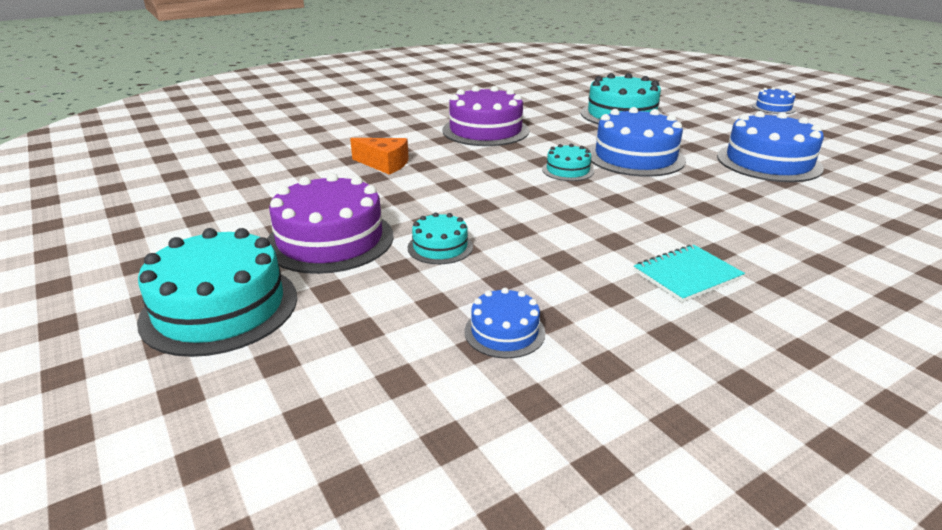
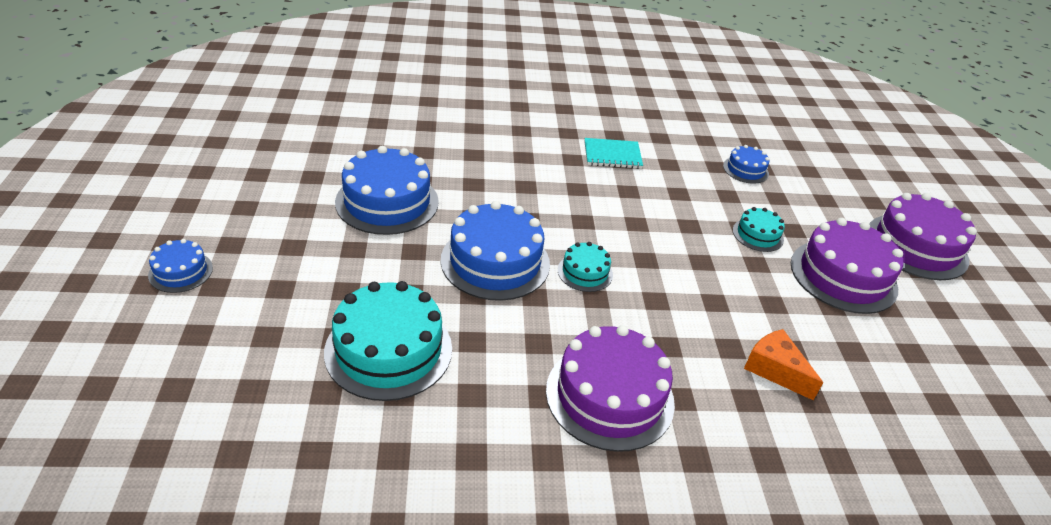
camera: 155 degrees left, 10 degrees up
turquoise cake [137,228,297,357] -> purple cake [869,193,977,280]

